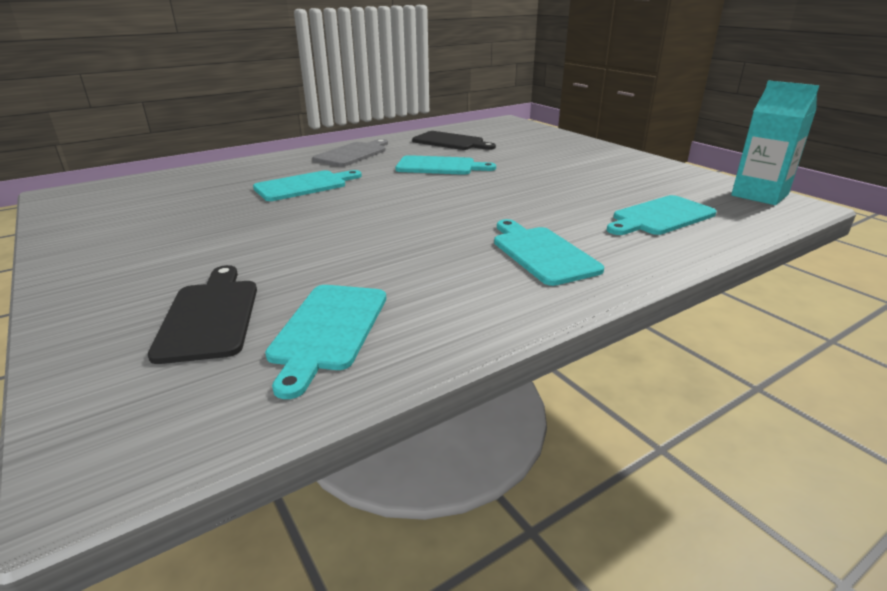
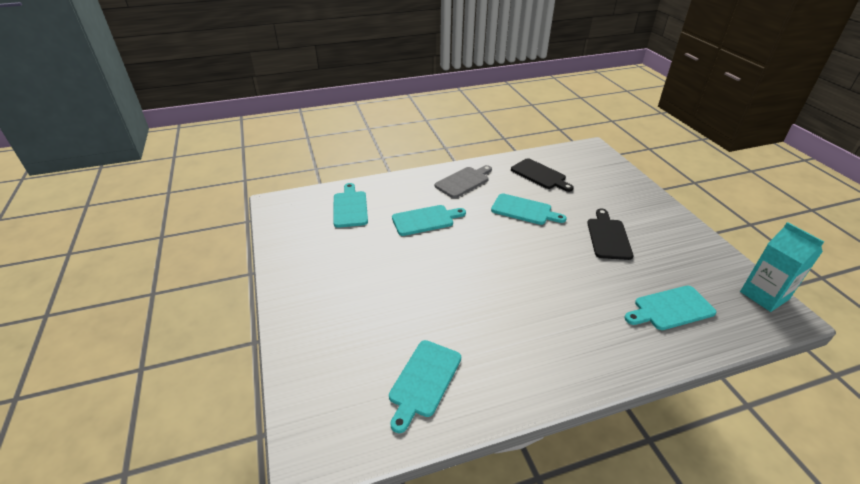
camera: 15 degrees right, 10 degrees up
black cutting board [148,265,257,364] -> black cutting board moved to [587,209,633,260]
turquoise cutting board [494,219,604,286] -> turquoise cutting board moved to [333,183,368,228]

